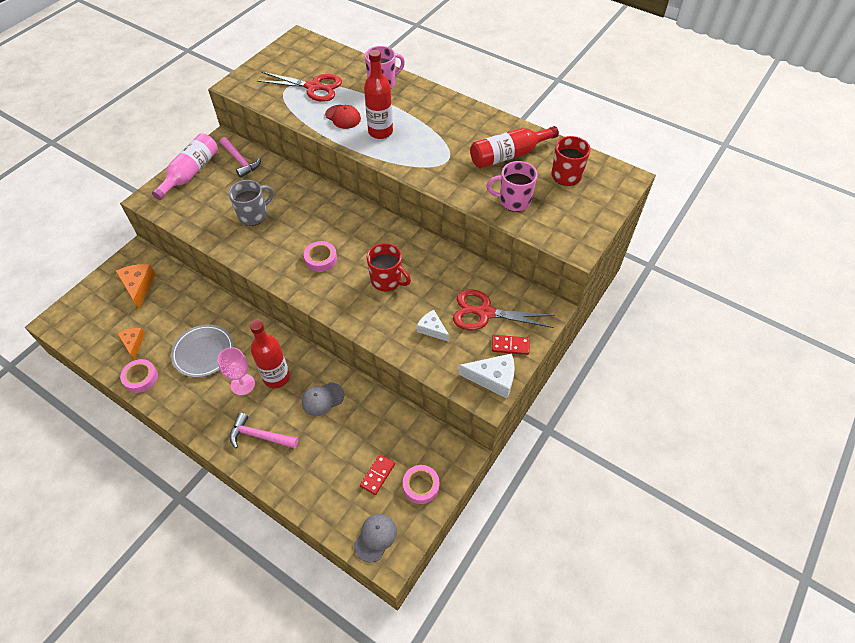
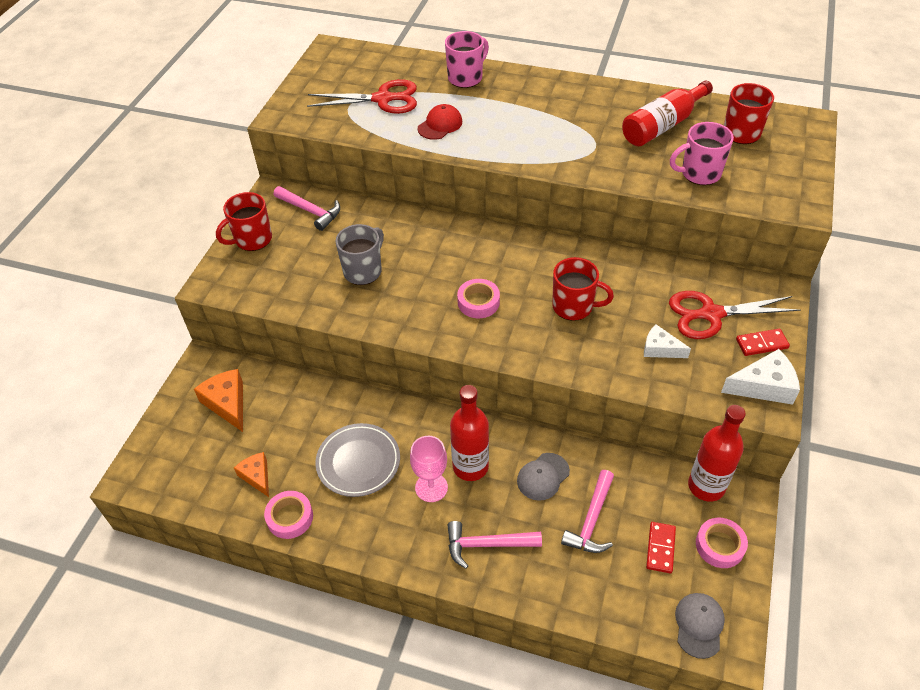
camera: 15 degrees left, 5 degrees down
pink bottle [152,133,218,200] -> red mug [216,192,272,251]
red cap [325,105,361,129] -> red cap turned 75 degrees counterclockwise [418,104,462,140]
red bottle [364,50,393,139] -> red bottle moved to [688,405,746,502]
none -> pink hammer [561,470,614,553]

